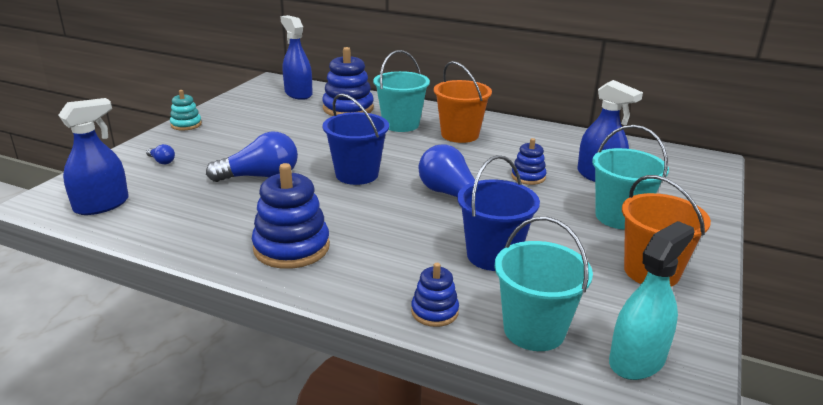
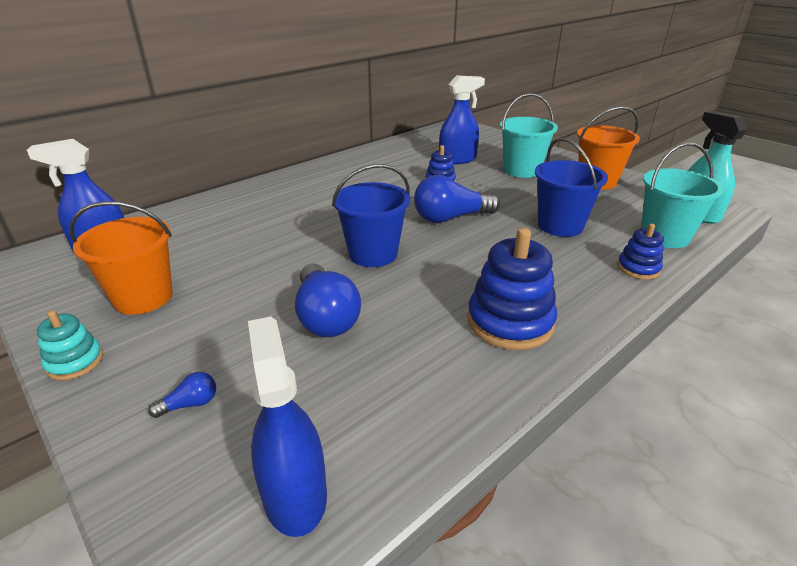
camera: 65 degrees left, 5 degrees up
blue light bulb [206,131,298,182] -> blue light bulb turned 150 degrees clockwise [295,264,361,337]
blue stacking toy [322,47,374,116] -> none
turquoise bucket [373,50,430,132] -> none
orange bucket [434,61,492,143] -> orange bucket moved to [70,201,173,315]

